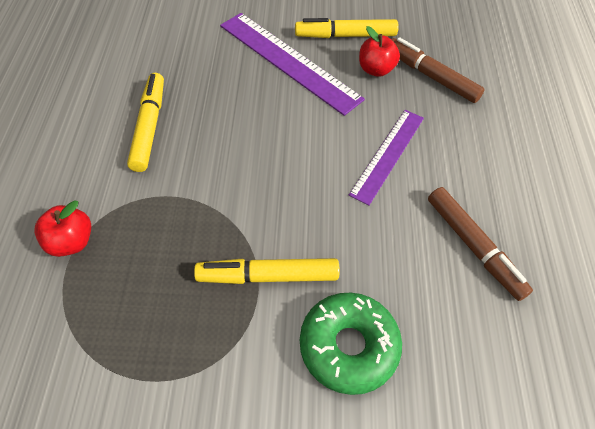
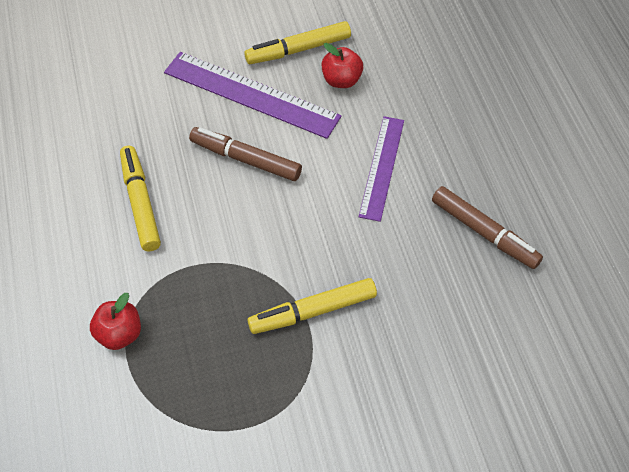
camera: 15 degrees left, 0 degrees up
green donut [300,292,402,395] -> none
brown marker [391,37,484,103] -> brown marker moved to [189,127,302,181]

